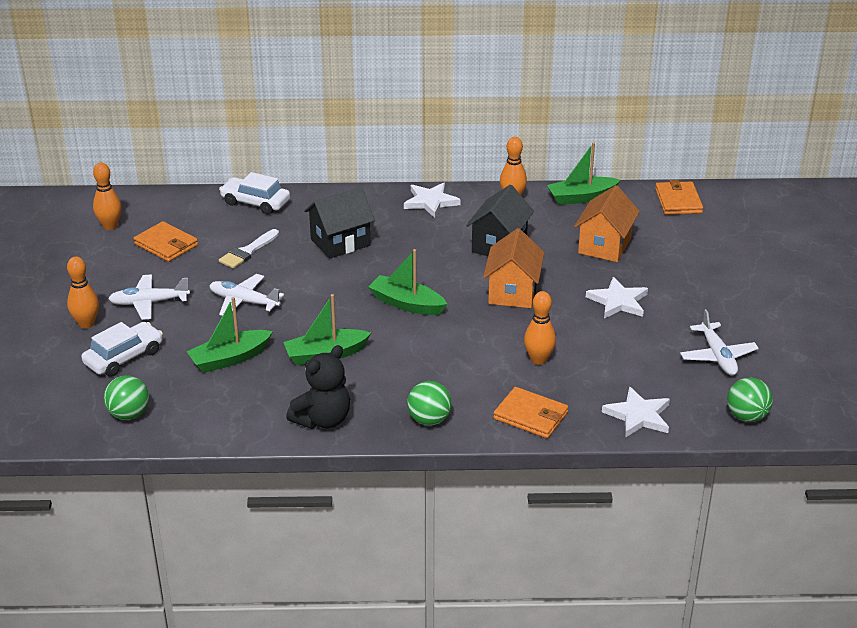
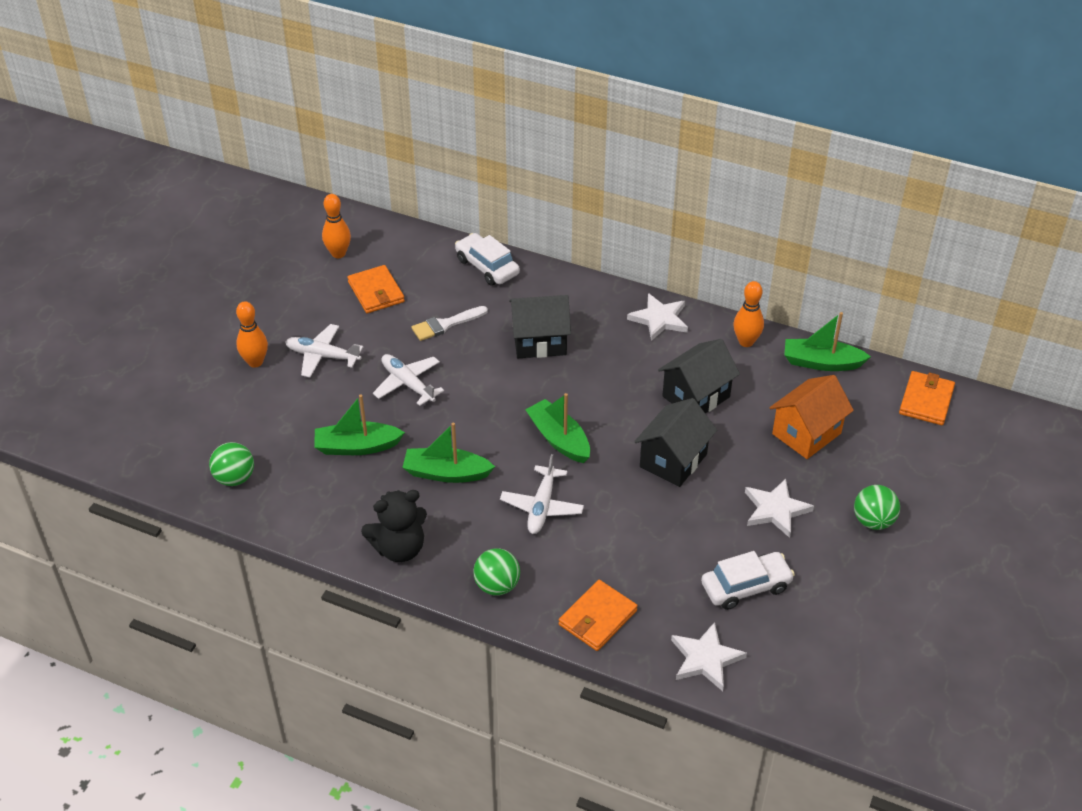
camera: 25 degrees right, 10 degrees up
white car [81,322,163,377] -> white car moved to [701,551,795,610]
orange house [483,228,544,308] -> black house [634,398,717,487]
orange wallet [493,387,568,438] -> orange wallet turned 75 degrees clockwise [559,580,638,651]
orange bowling pin [524,291,556,365] -> none
white plane [680,309,759,376] -> white plane moved to [500,454,584,534]
green ball [727,377,773,422] -> green ball moved to [854,485,900,530]

